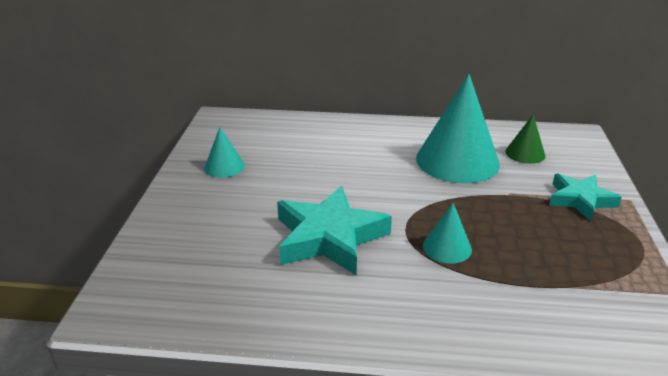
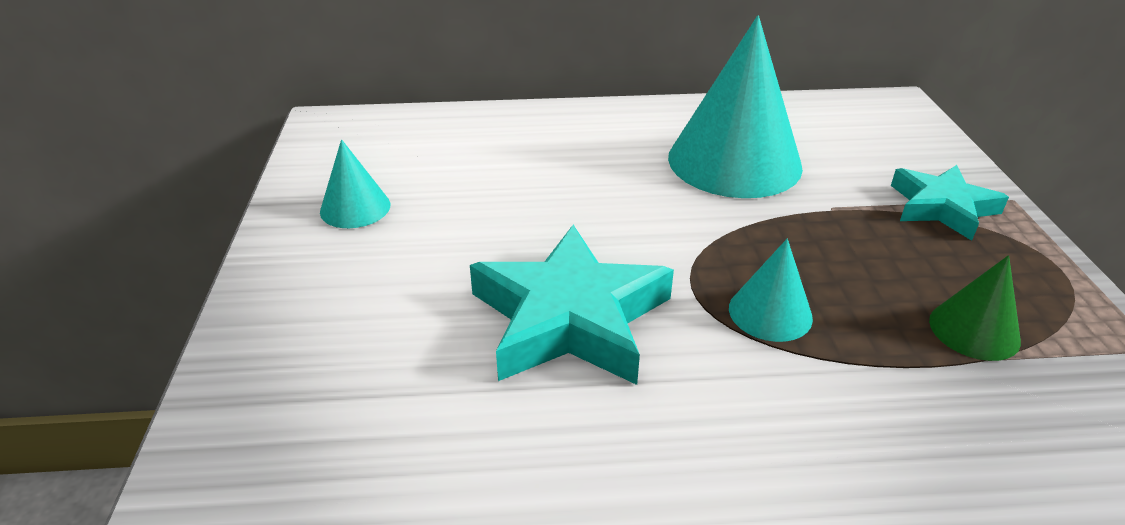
camera: 10 degrees left, 5 degrees up
green cone [505,115,545,164] -> green cone moved to [929,255,1021,361]

